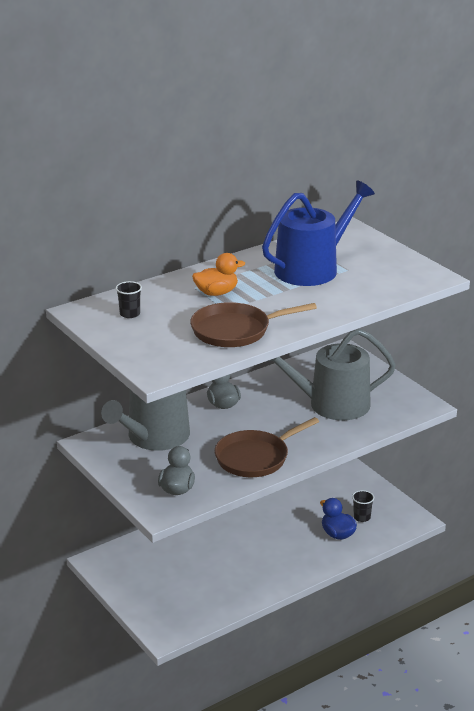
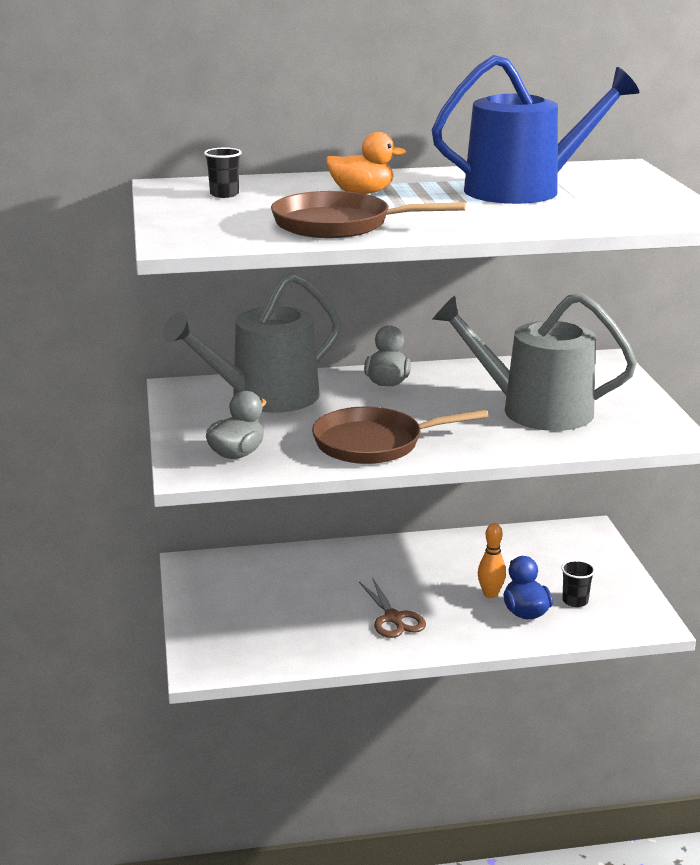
camera: 25 degrees right, 5 degrees down
none -> brown scissors [359,579,426,638]
none -> orange bowling pin [478,523,506,598]

